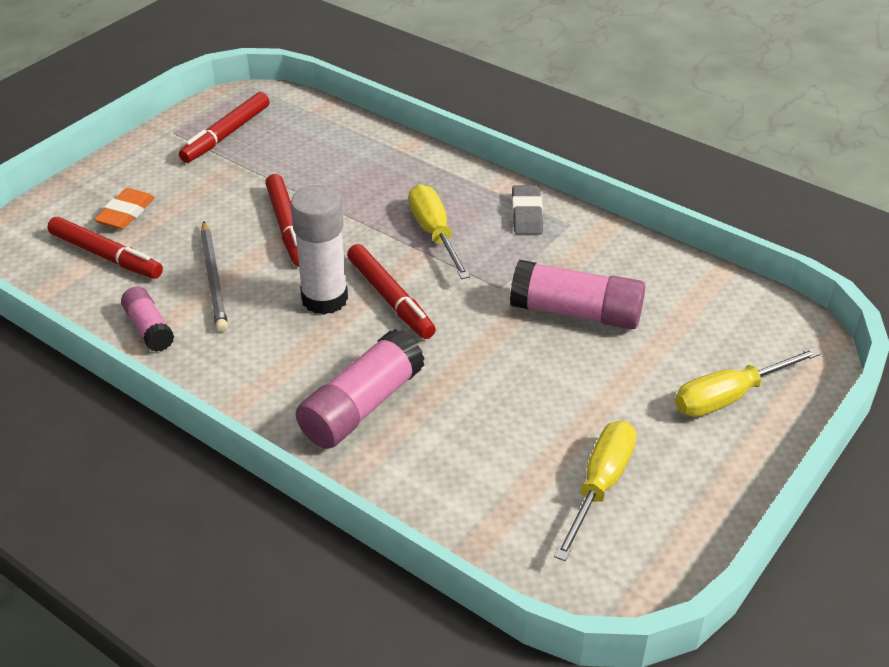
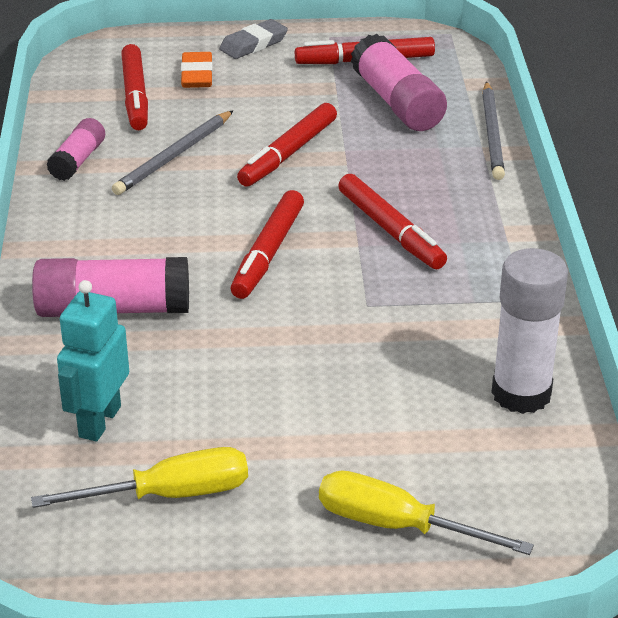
camera: 50 degrees right, 5 degrees down
orange eraser [94,188,155,230] -> orange eraser turned 75 degrees counterclockwise [181,52,213,88]
white glue stick [290,185,348,315] -> white glue stick moved to [491,248,568,414]
yellow screwdriver [409,184,470,279] -> red marker [338,174,447,269]
pink glue stick [510,260,645,329] -> pink glue stick moved to [351,34,447,131]
grey eraser [512,185,543,235] -> grey eraser moved to [219,19,288,59]
none -> turquoise robot [57,280,129,442]
none -> grey pencil [482,81,505,180]

